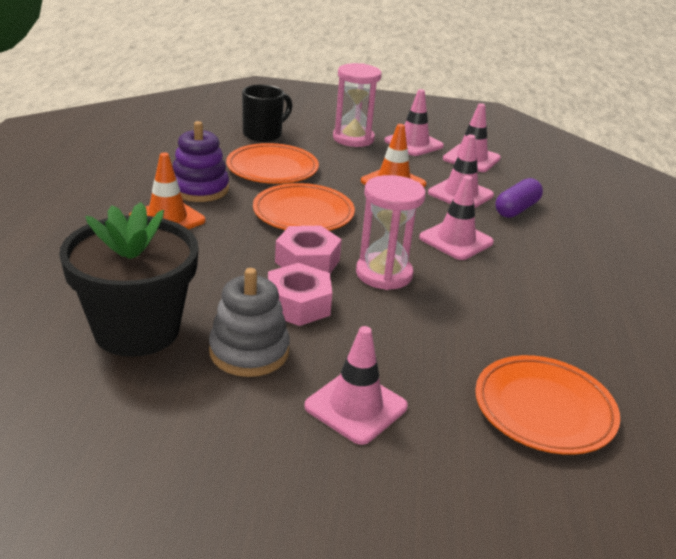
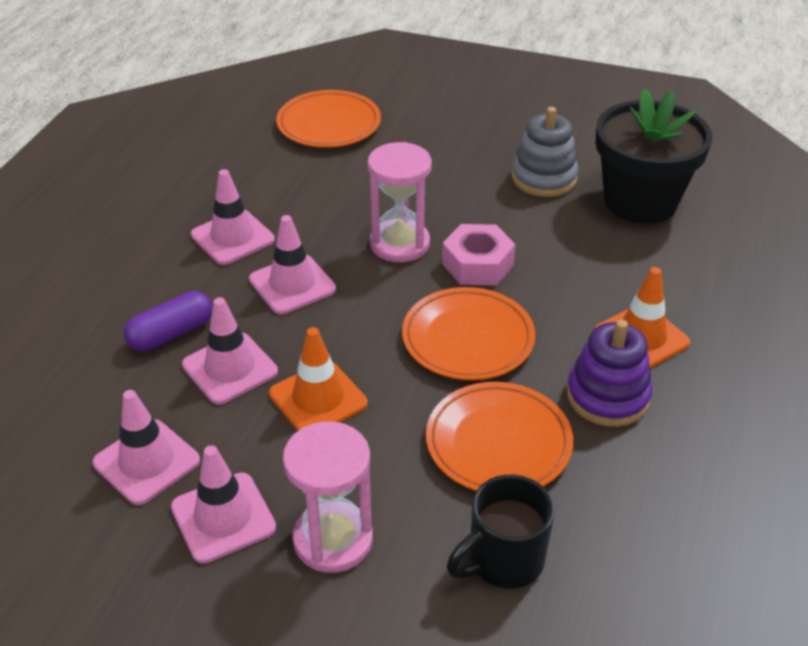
camera: 165 degrees left, 10 degrees up
pink nut [268,263,332,326] -> none
pink traffic cone [304,326,408,445] -> pink traffic cone moved to [191,169,275,265]

